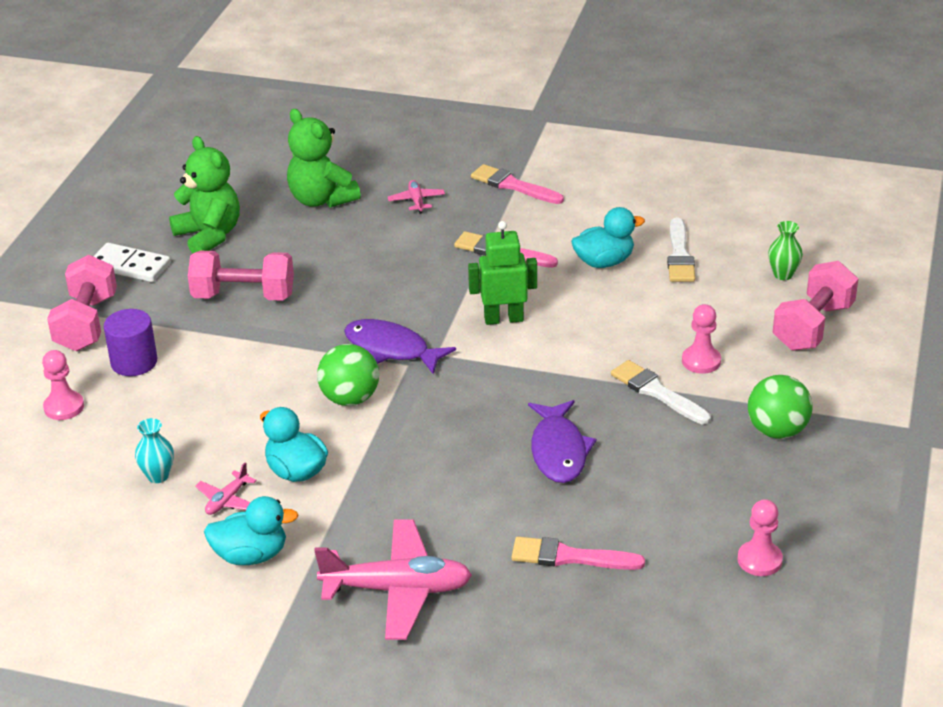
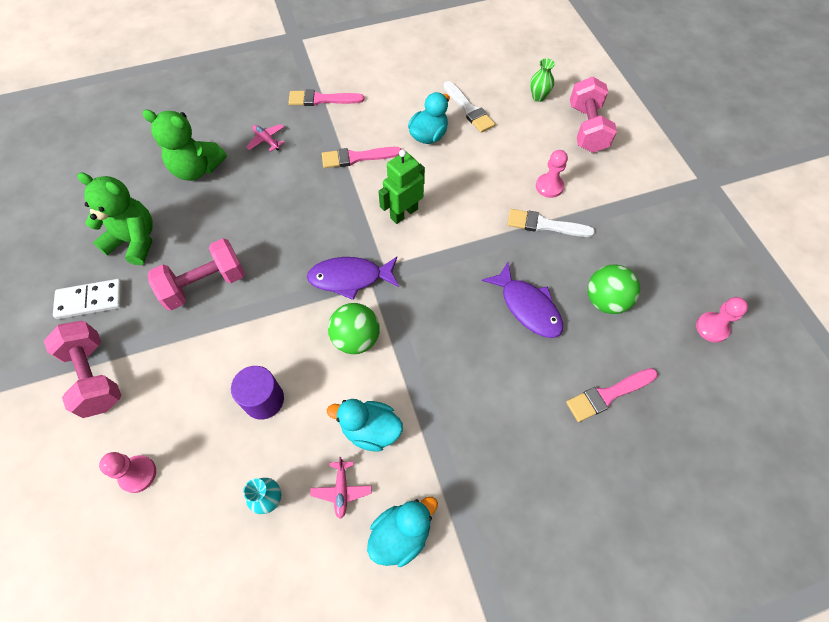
camera: 35 degrees left, 25 degrees up
purple cylinder [104,309,157,376] -> purple cylinder moved to [231,366,284,420]
pink plane [314,519,472,640] -> none
green ball [748,375,813,439] -> green ball moved to [588,264,640,314]

